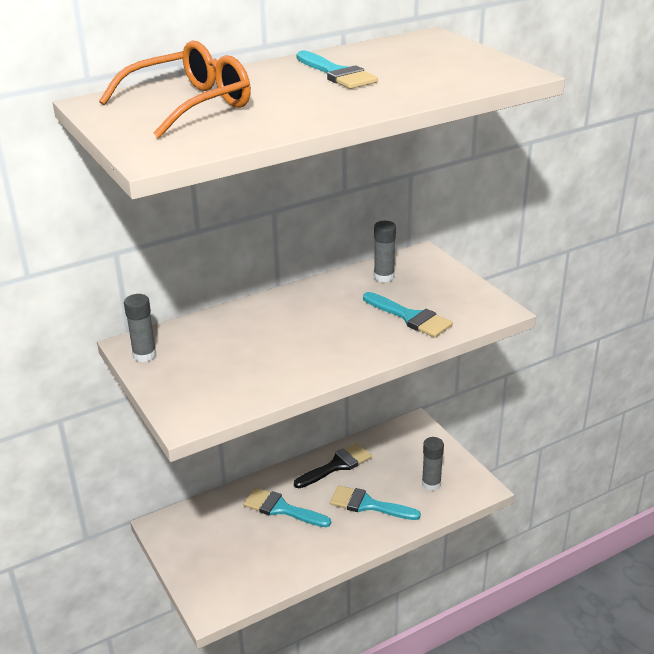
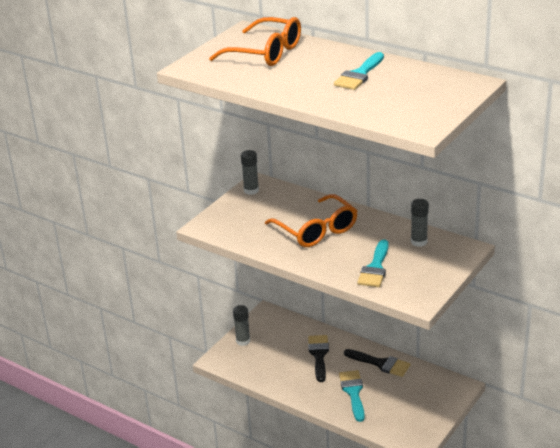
camera: 65 degrees right, 0 degrees up
turquoise brush [244,488,331,527] -> black brush [308,335,329,382]
grey glue stick [422,437,444,491] -> grey glue stick moved to [233,305,250,346]
none -> orange glasses [265,194,357,247]

